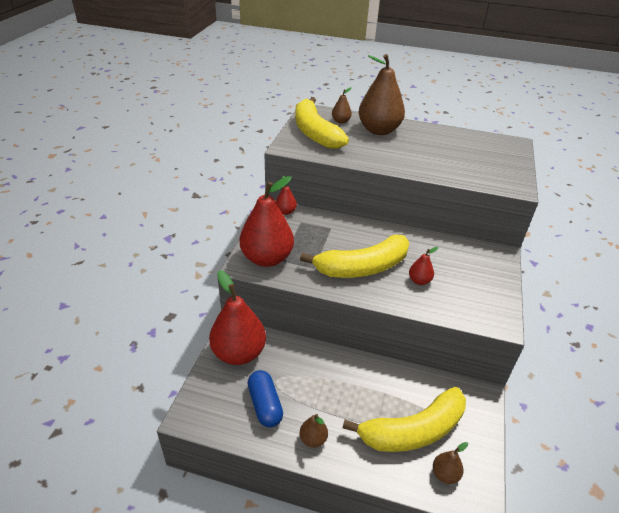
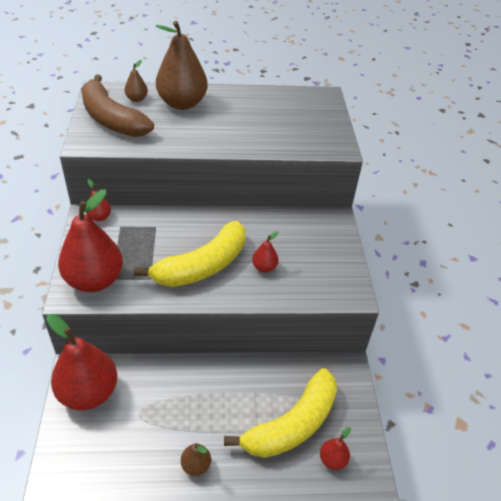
camera: 20 degrees left, 5 degrees up
blue capsule [248,370,283,427] -> none
yellow banana [295,97,349,149] -> brown banana [81,75,154,137]
brown pear [433,442,468,484] -> red pear [320,427,351,470]

